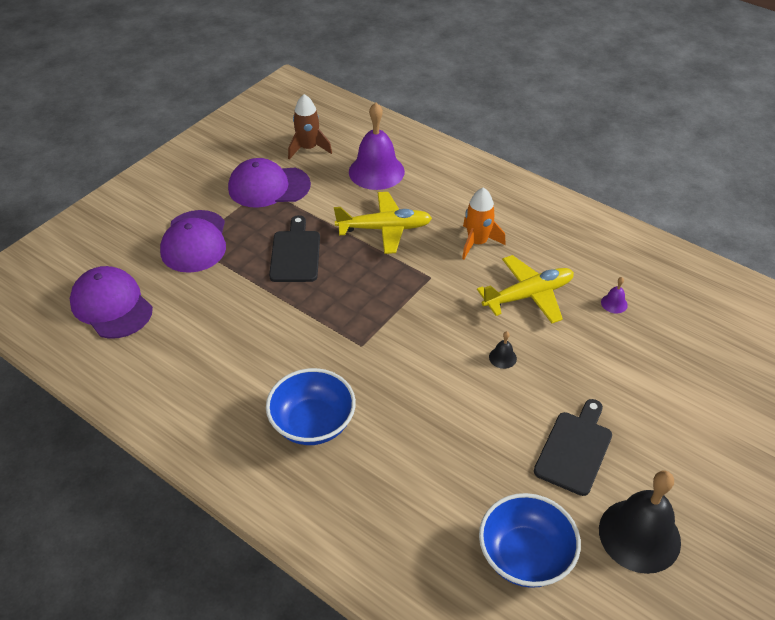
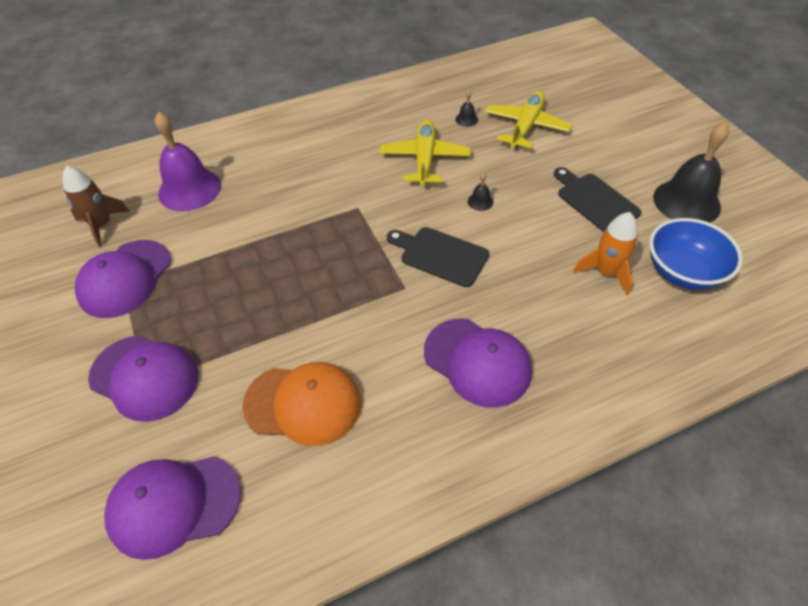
camera: 60 degrees left, 5 degrees up
blue bowl [266,368,356,445] -> purple cap [424,318,532,408]
black cutting board [269,215,320,282] -> black cutting board moved to [387,227,489,287]
yellow plane [334,192,432,254] -> yellow plane moved to [485,91,572,148]
orange rocket [462,187,506,259] -> orange rocket moved to [573,212,638,296]
purple bell [601,277,628,313] -> black bell [455,91,478,127]
none -> orange cap [242,362,361,446]

